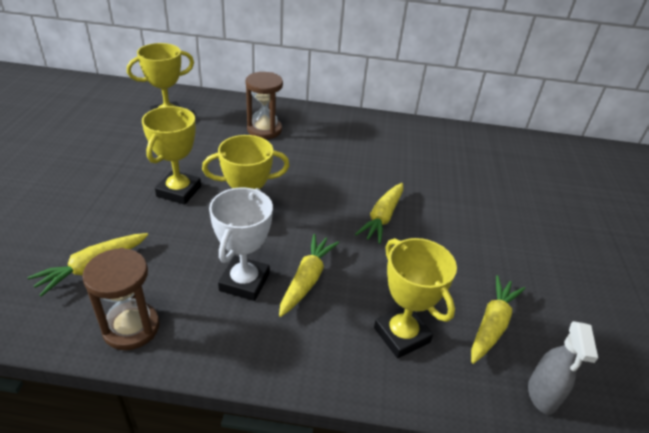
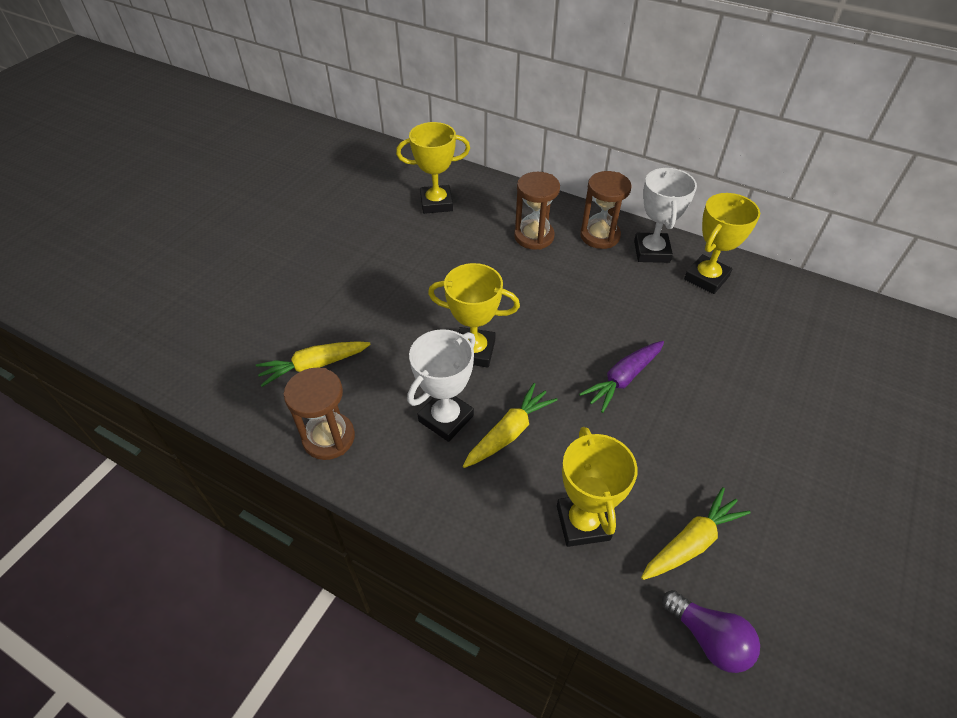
camera: 25 degrees right, 10 degrees up
yellow trophy [142,106,201,205] -> yellow trophy moved to [684,193,760,294]
yellow carrot [355,183,403,244] -> purple carrot [579,341,664,413]
grey spray bottle [528,321,598,415] -> purple light bulb [662,590,760,673]
none -> brown hourglass [580,171,632,249]
none -> white trophy [634,168,697,263]

